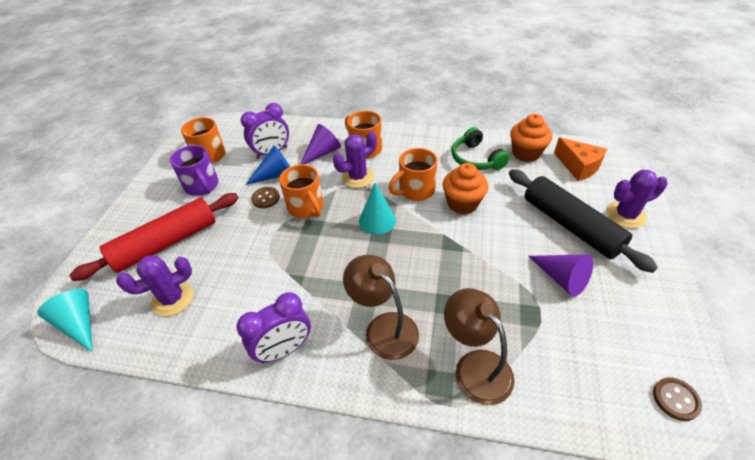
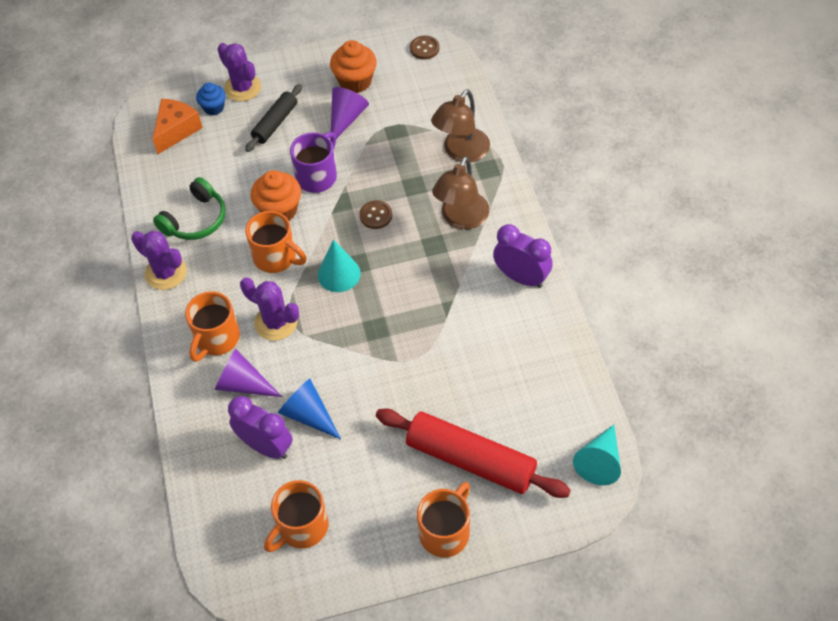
camera: 115 degrees left, 10 degrees up
purple cactus [116,255,194,317] -> purple cactus moved to [131,231,187,290]
purple mug [170,145,219,196] -> purple mug moved to [290,132,337,193]
brown button [251,187,280,208] -> brown button moved to [359,200,392,229]
orange mug [279,164,323,218] -> orange mug moved to [417,482,470,558]
black rolling pin [509,169,658,273] -> black rolling pin [245,84,302,152], size x0.57
orange cupcake [510,114,552,162] -> orange cupcake moved to [330,40,377,93]
none -> blue cupcake [196,83,226,116]

